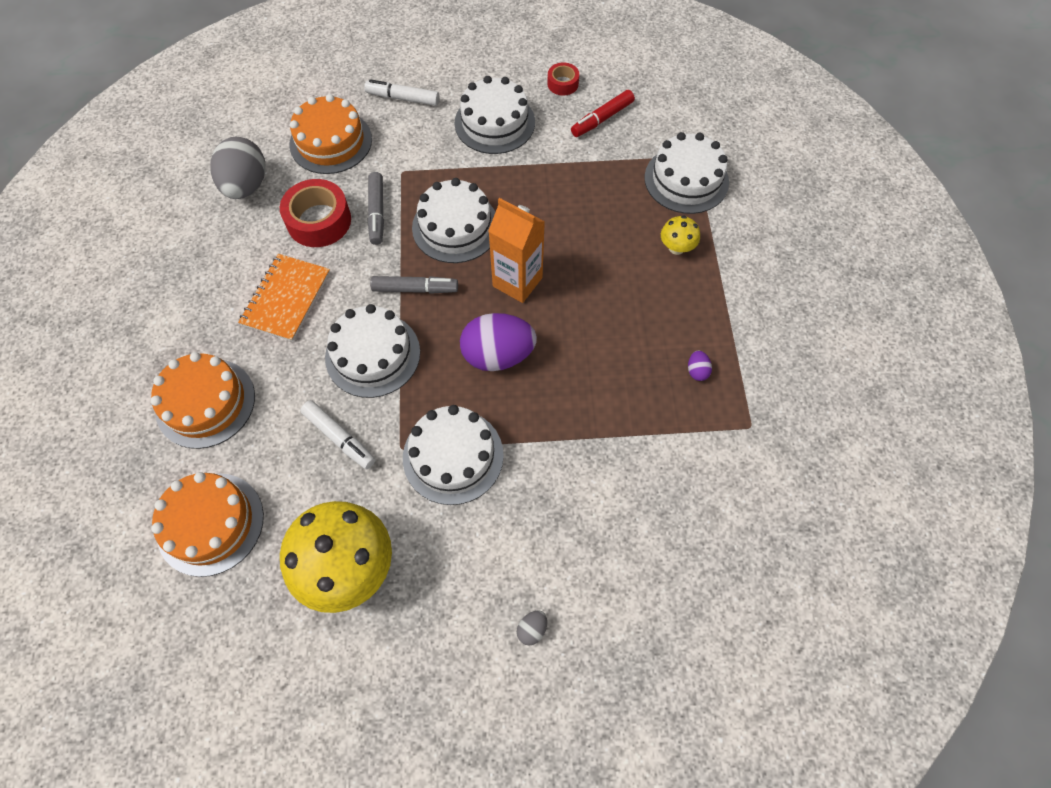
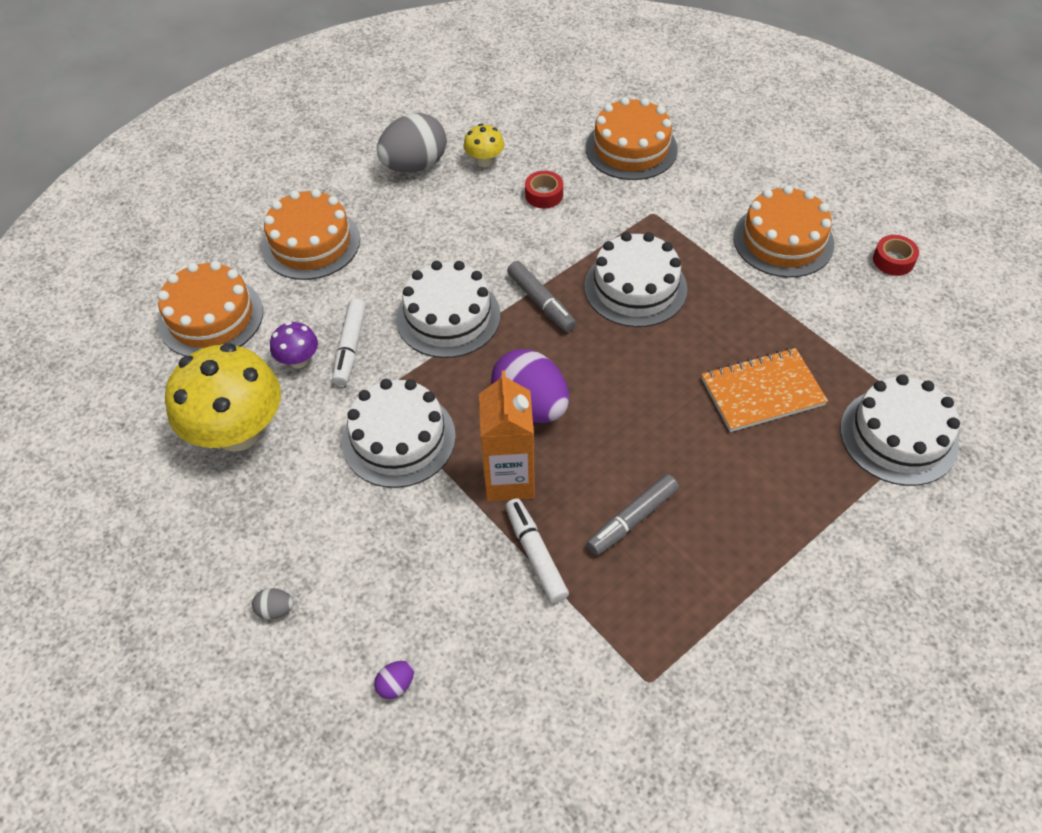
camera: 55 degrees right, 10 degrees down
grey egg [210,137,266,199] -> grey egg moved to [377,113,447,172]
orange notebook [238,254,330,342] -> orange notebook moved to [701,348,828,432]
red tape [280,179,351,247] -> red tape [525,171,563,209], size x0.54
white marker [364,79,440,106] -> white marker moved to [505,498,569,604]
grey marker [368,172,384,245] -> grey marker moved to [586,474,679,555]
white cake [455,76,535,154] -> orange cake [733,185,834,278]
orange carton [488,198,545,303] -> orange carton moved to [479,371,535,501]
red marker [571,90,635,137] -> none
yellow mushroom [661,215,700,255] -> yellow mushroom moved to [463,124,504,167]
purple egg [688,350,712,381] -> purple egg moved to [374,661,414,699]
none -> purple mushroom [270,322,318,368]

